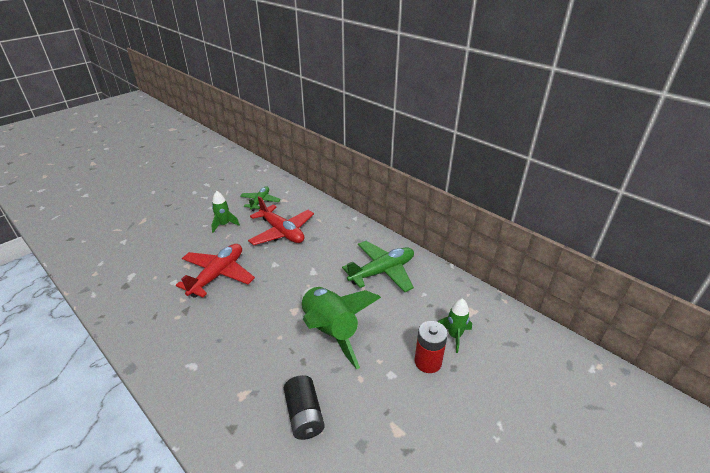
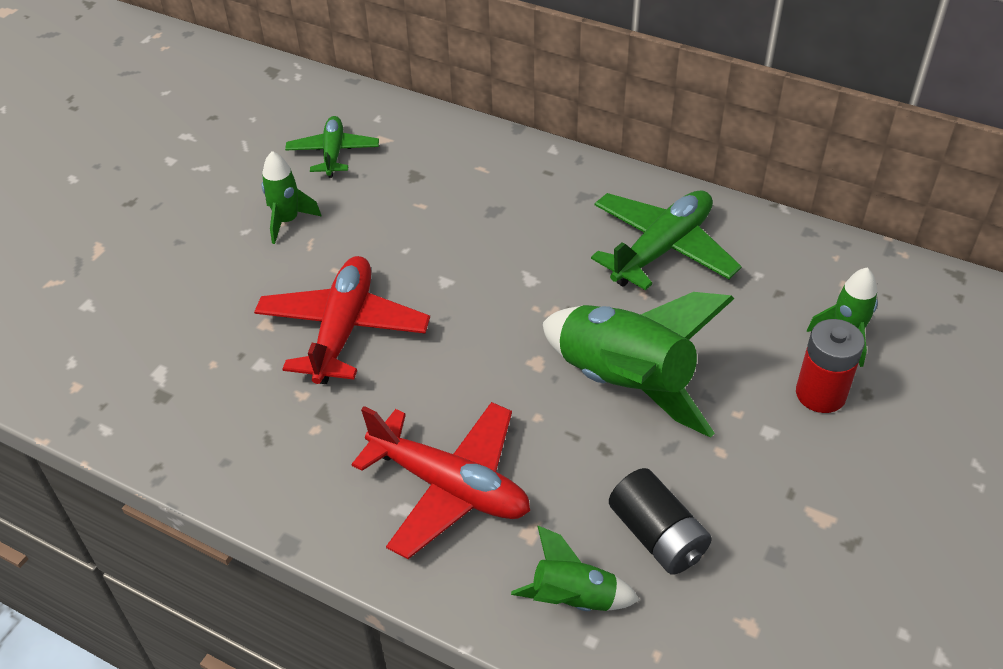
camera: 15 degrees left, 10 degrees up
red plane [248,196,314,245] -> red plane moved to [352,402,530,559]
none -> green rocket [511,526,640,611]

